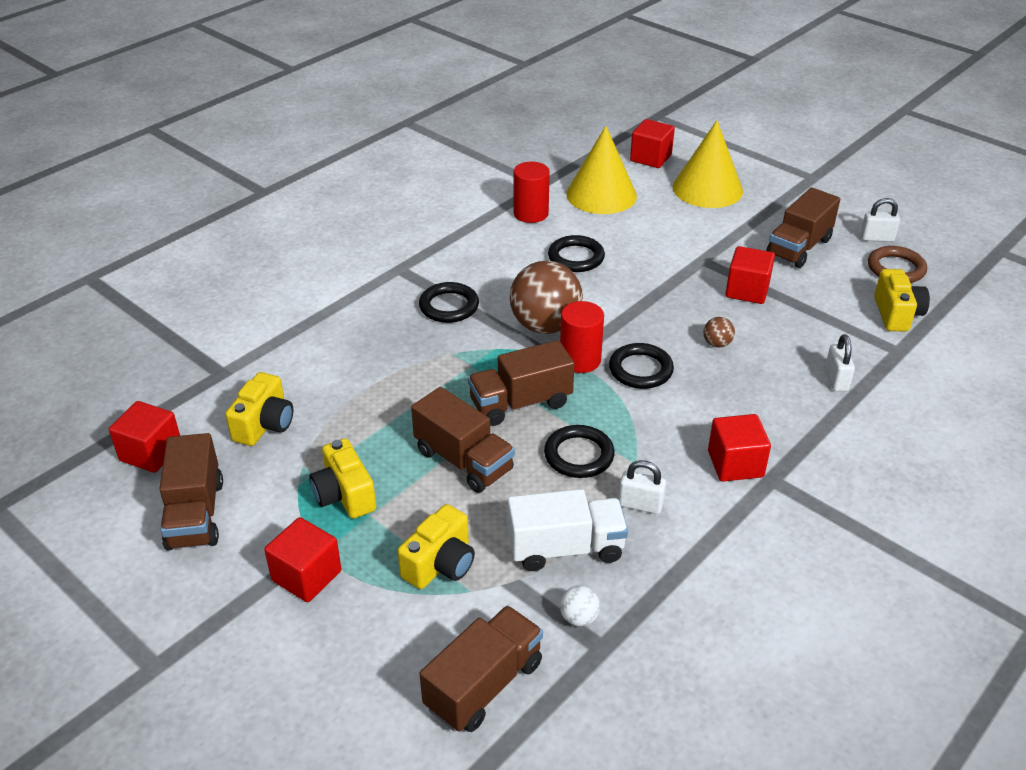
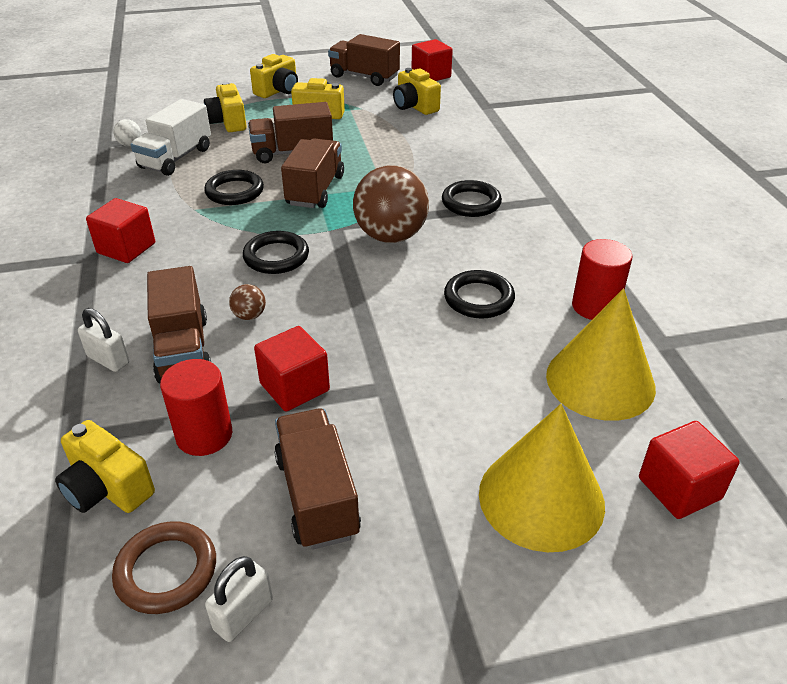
camera: 125 degrees right, 0 degrees up
red cube [264,517,342,602] -> yellow camera [250,54,298,98]
brown truck [419,605,543,732] -> brown truck moved to [147,266,211,383]
red cylinder [560,301,604,373] -> red cylinder moved to [160,359,232,456]
white padlock [619,460,666,514] -> none

